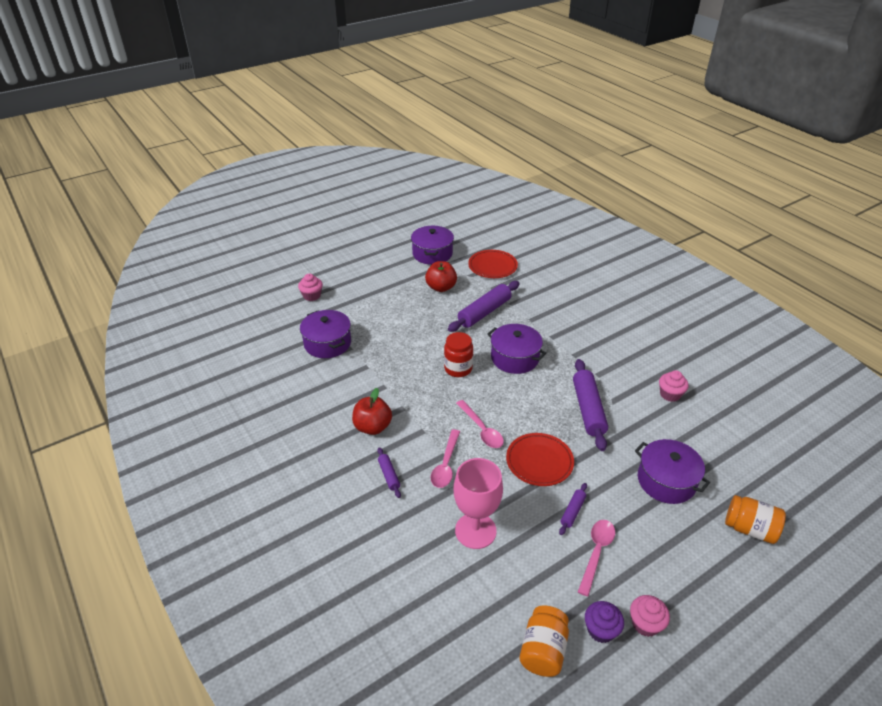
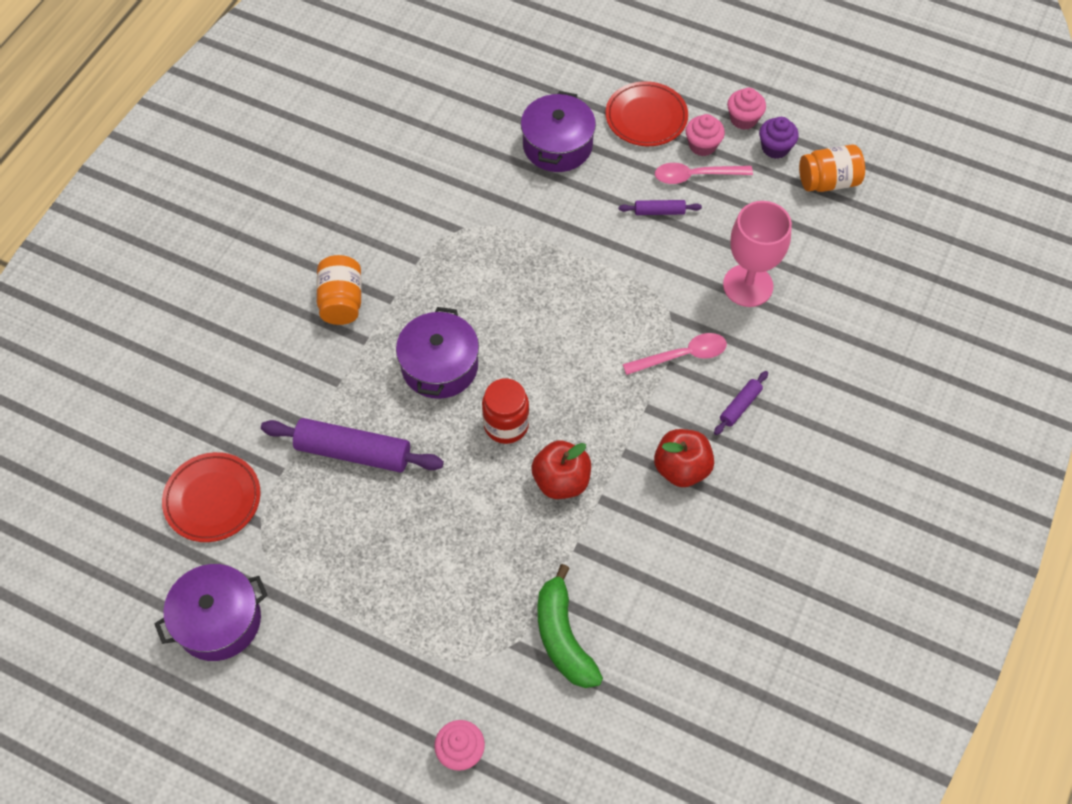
camera: 120 degrees left, 20 degrees up
purple pot [300,310,351,358] -> green banana [538,564,603,688]
red apple [425,261,457,292] -> red apple moved to [531,441,591,499]
pink spoon [456,400,504,448] -> none
red plate [506,433,574,486] -> red plate moved to [605,81,688,146]
purple rolling pin [573,359,608,451] -> none
pink cupcake [659,370,689,402] -> pink cupcake moved to [686,114,725,156]
orange jar [725,495,786,544] -> orange jar moved to [316,255,362,325]

